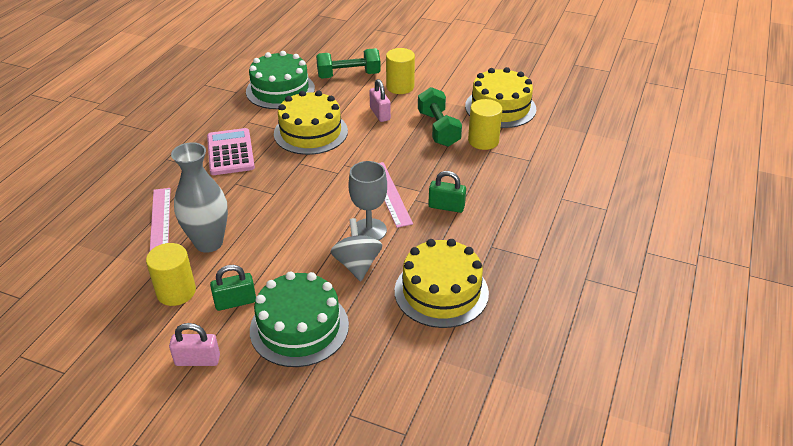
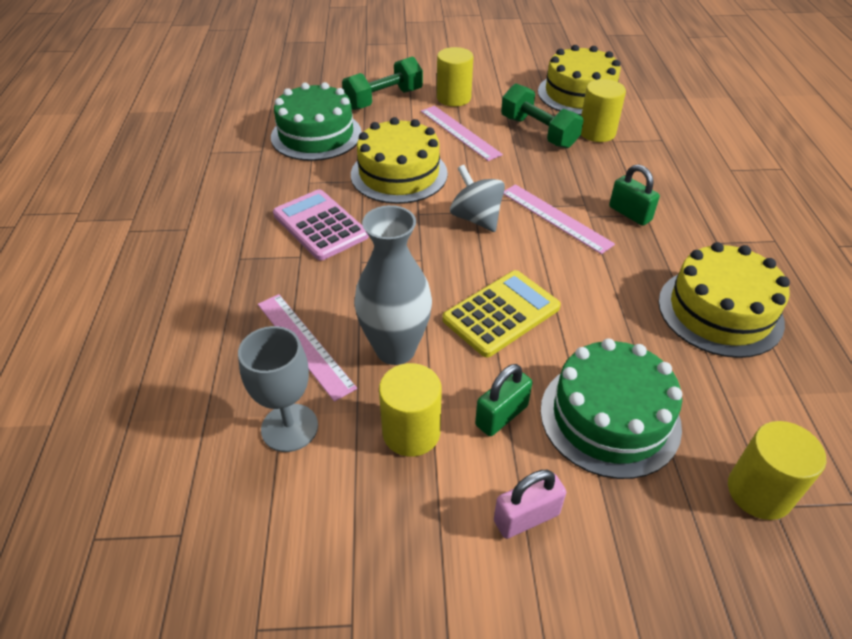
camera: 25 degrees left, 5 degrees up
grey spinning top [330,218,382,281] -> grey spinning top moved to [450,165,505,232]
grey goblet [348,161,387,240] -> grey goblet moved to [238,326,318,452]
pink padlock [369,79,391,122] -> pink ruler [421,106,503,161]
green padlock [428,171,466,213] -> green padlock turned 60 degrees clockwise [609,164,660,226]
none -> yellow calculator [442,270,561,357]
none -> yellow cylinder [728,421,826,520]

